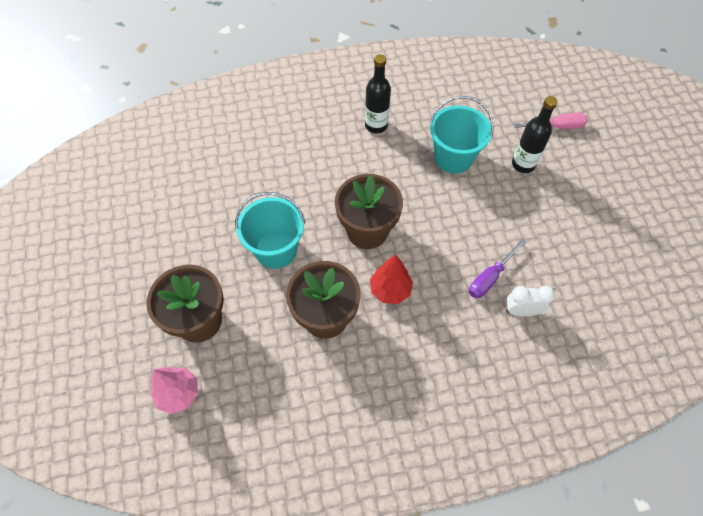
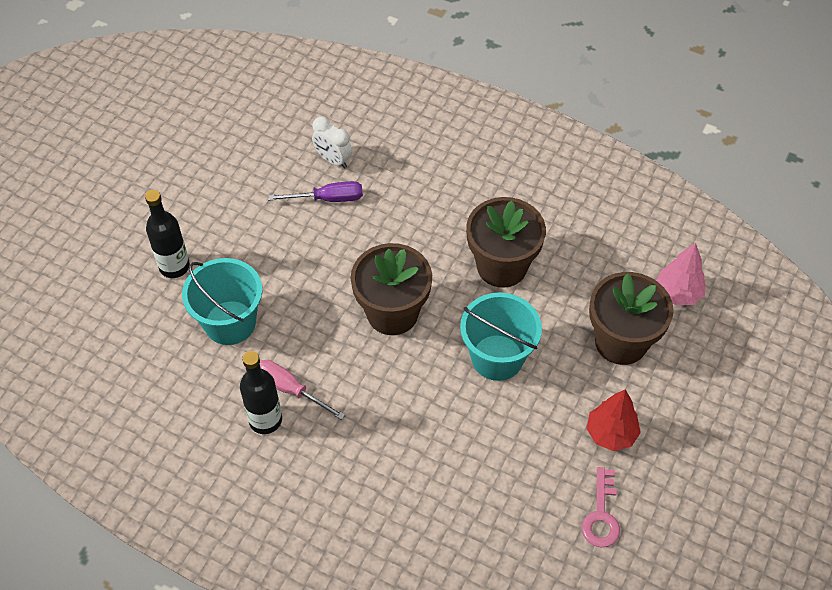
camera: 140 degrees left, 5 degrees down
red tree [370,255,413,304] -> red tree moved to [586,389,641,451]
pink screwdriver [514,113,588,129] -> pink screwdriver moved to [260,360,345,420]
none -> pink key [582,467,620,547]

